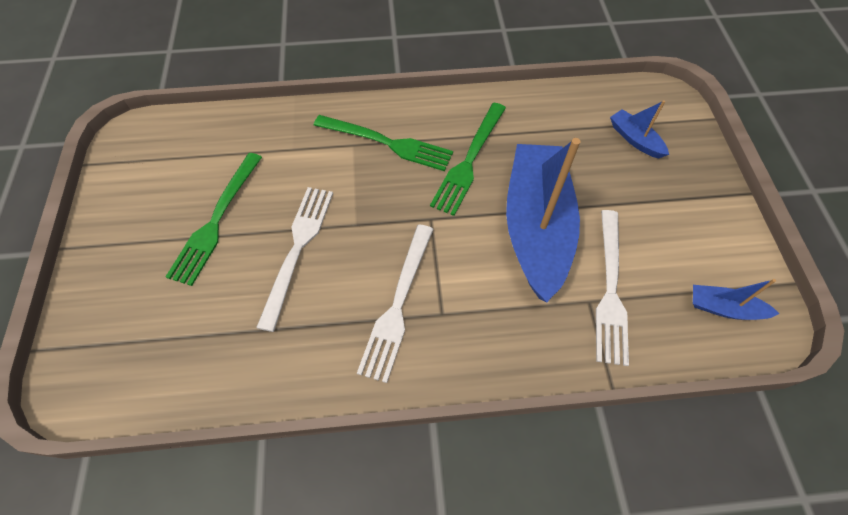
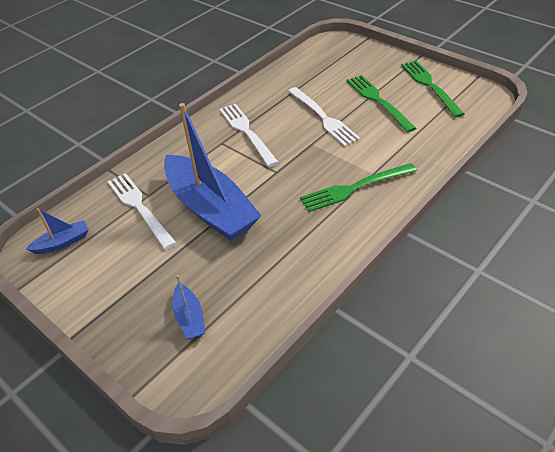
camera: 140 degrees right, 15 degrees down
green fork [430,103,506,216] -> green fork moved to [401,60,464,117]
blue boat [610,100,669,159] -> blue boat turned 60 degrees clockwise [173,275,206,339]

